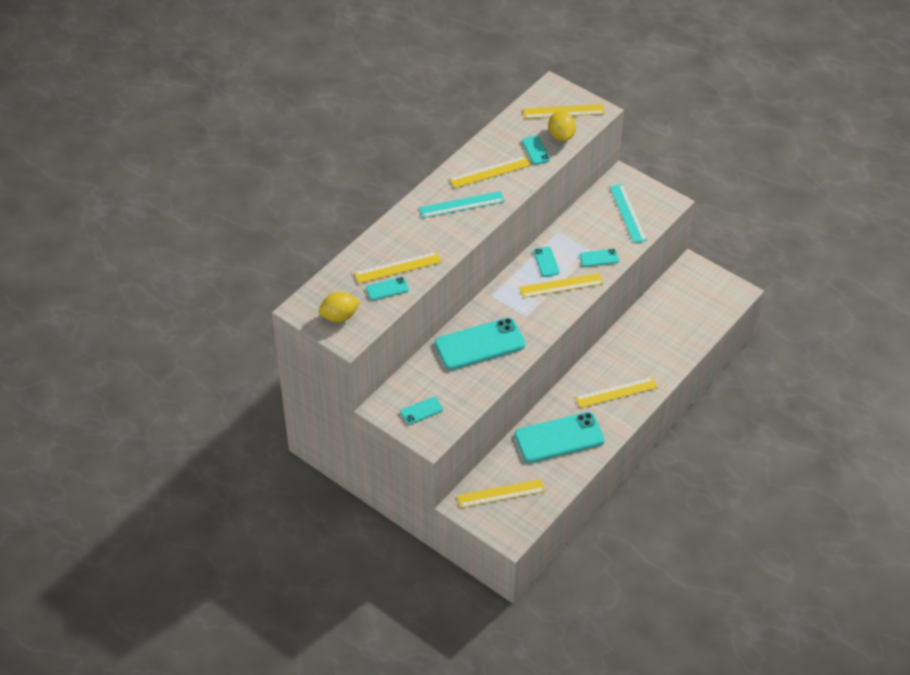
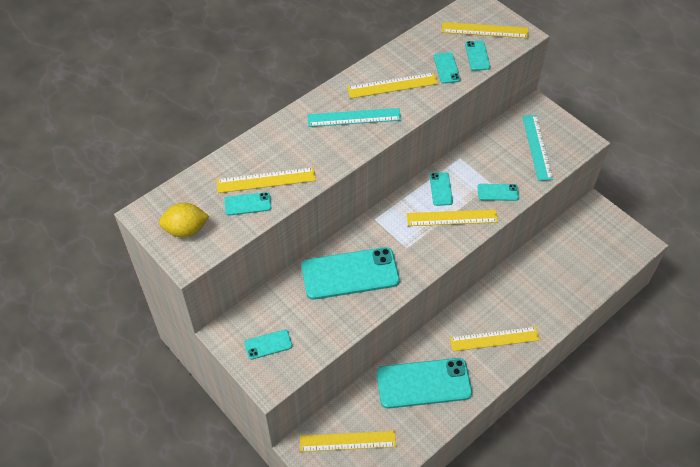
camera: 10 degrees right, 5 degrees up
yellow lemon [548,111,576,141] -> turquoise phone [465,40,490,71]

